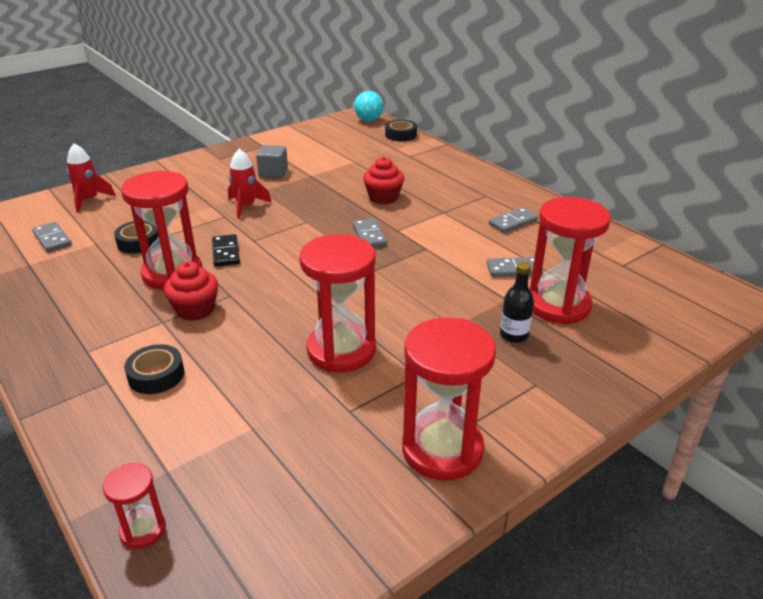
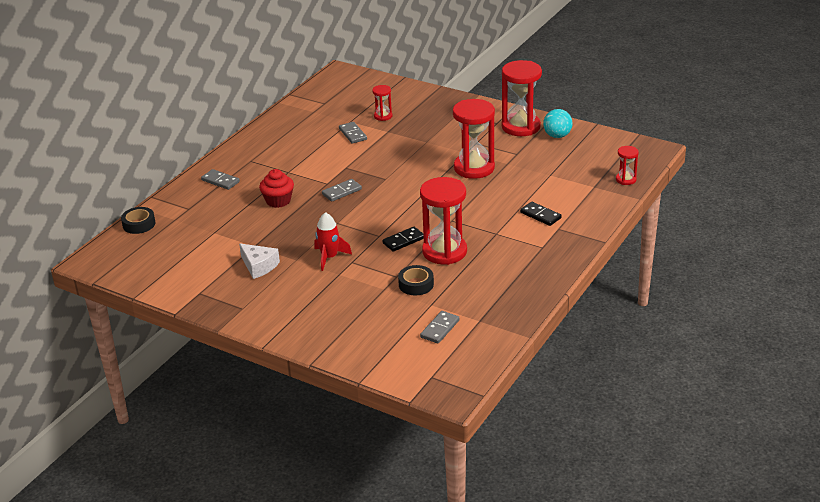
camera: 110 degrees left, 0 degrees up
red rocket [67,143,116,213] -> none
black tape [124,344,184,394] -> black domino [520,202,561,226]
red cupcake [164,261,218,321] -> none
grey cube [256,145,288,178] -> white cheese [239,244,280,279]
turquoise ball [354,91,384,121] -> turquoise ball moved to [543,109,573,138]
grey domino [489,207,538,233] -> grey domino moved to [201,169,240,190]
black bottle [500,261,534,343] -> none
red hourglass [530,197,611,324] -> red hourglass [372,85,392,121], size x0.49

